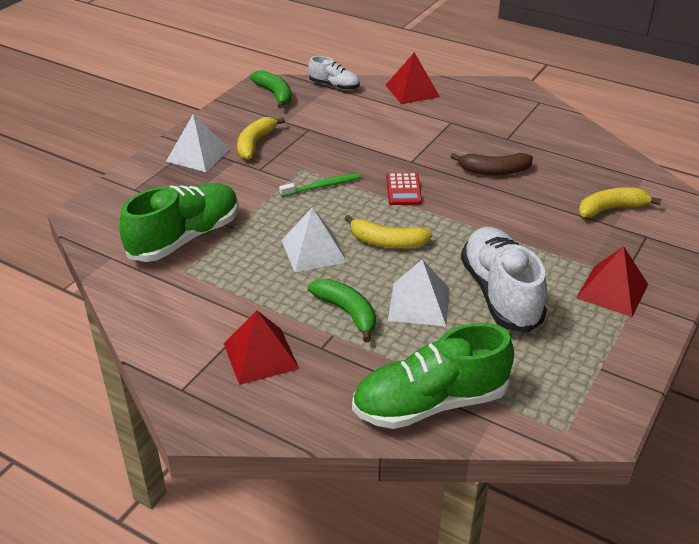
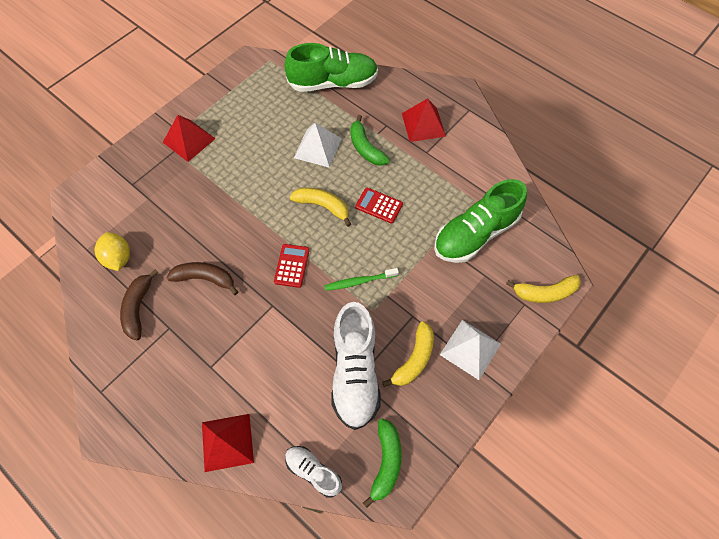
camera: 170 degrees left, 25 degrees up
green banana [250,70,292,109] -> green banana turned 150 degrees counterclockwise [363,418,402,508]
white pyramid [281,207,347,272] -> red calculator [355,188,403,224]
white shoe [461,227,547,333] -> white shoe moved to [331,302,381,430]
yellow banana [579,187,661,218] -> yellow banana moved to [506,275,581,303]
none -> yellow lemon [95,232,130,271]
none -> brown banana [120,269,159,340]

